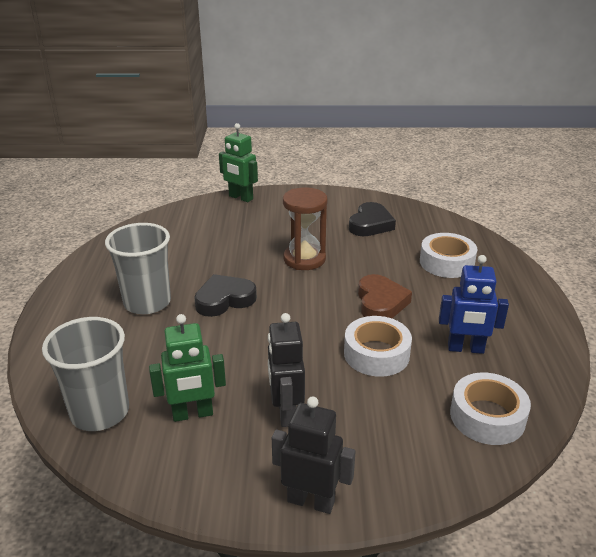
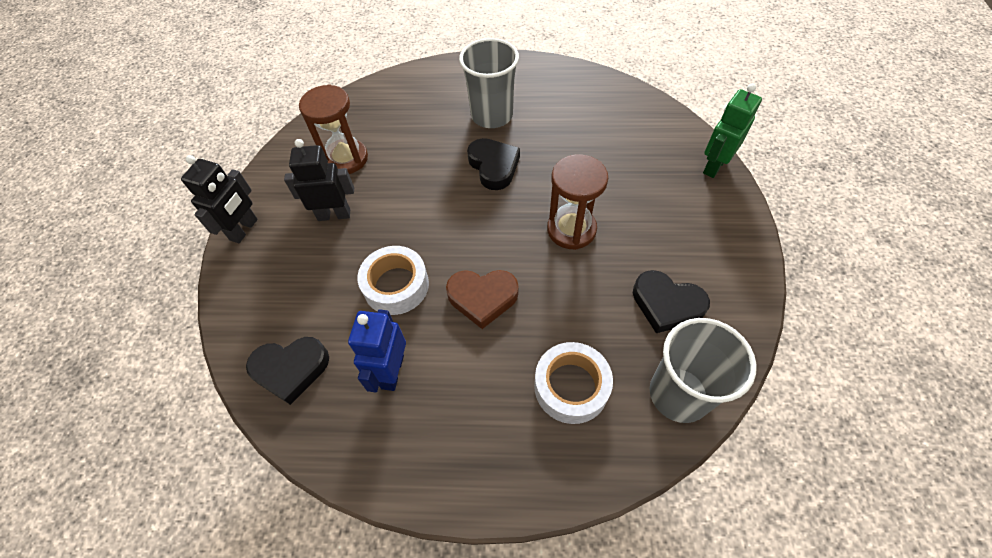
camera: 95 degrees right, 25 degrees up
grey cup [42,317,129,431] -> grey cup moved to [650,318,757,423]
green robot [149,314,226,422] -> brown hourglass [299,84,368,174]
white tape [450,373,531,445] -> black heart [246,337,329,405]

